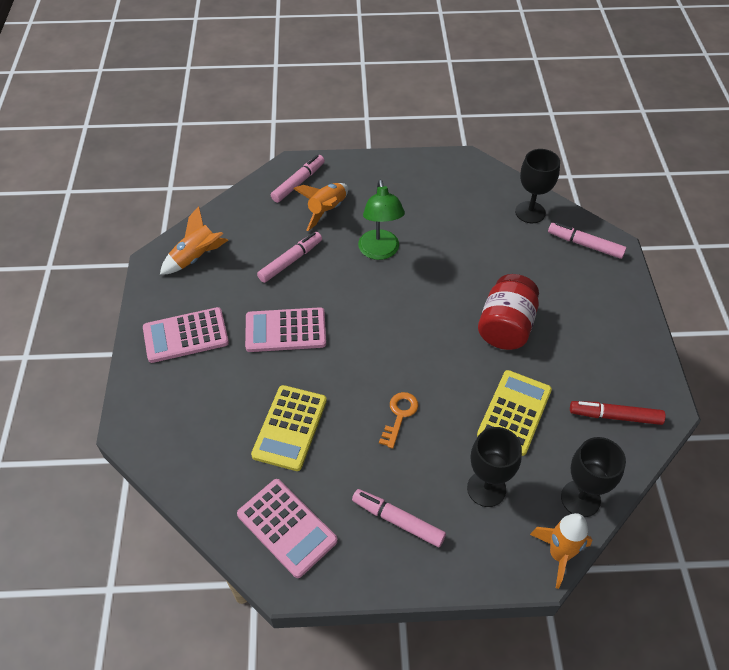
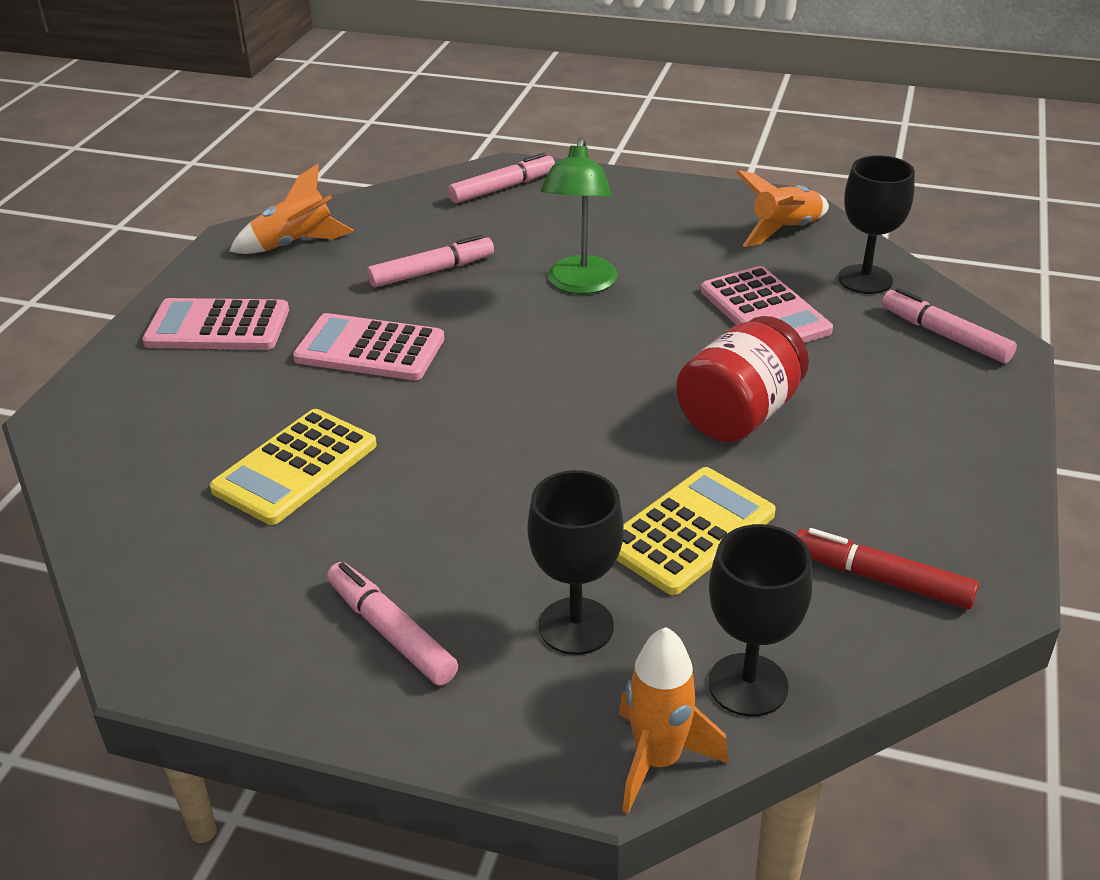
camera: 20 degrees right, 15 degrees down
pink calculator [237,479,338,578] -> pink calculator moved to [701,266,833,343]
orange rocket [293,183,348,231] -> orange rocket moved to [736,170,829,247]
orange key [379,392,418,449] -> none

